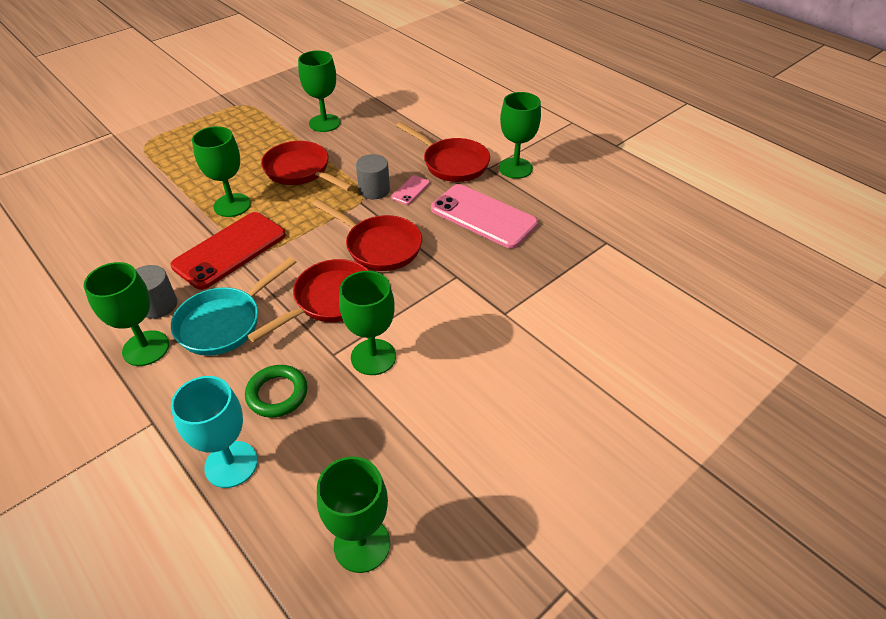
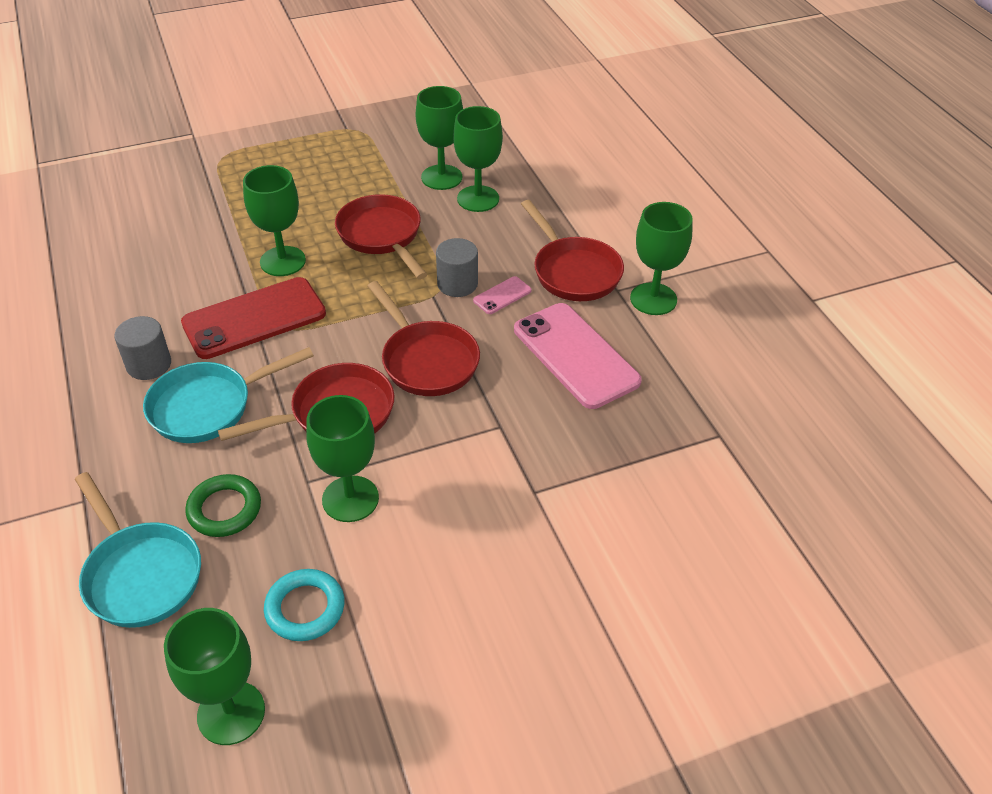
camera: 20 degrees right, 0 degrees up
green goblet [84,262,169,366] -> green goblet moved to [453,106,503,212]
turquoise goblet [171,376,258,488] -> turquoise pan [75,472,201,628]
none -> turquoise ring [264,569,345,641]

